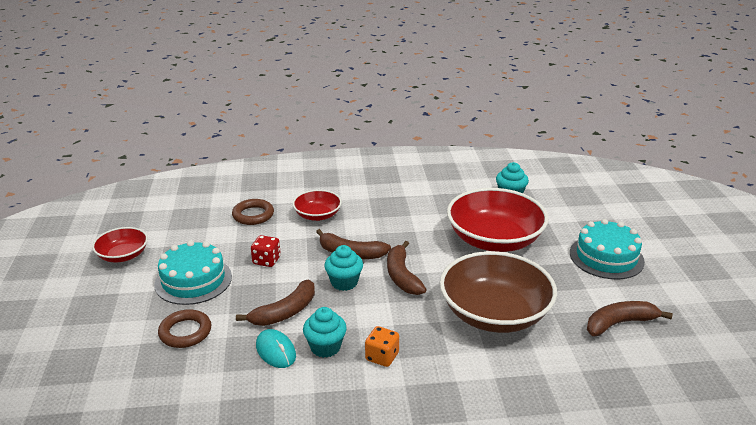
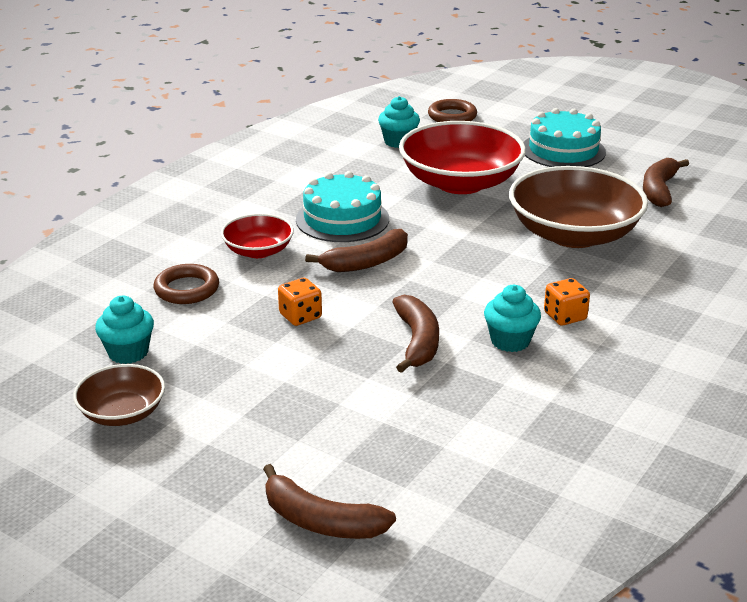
camera: 50 degrees left, 0 degrees up
red bowl [92,227,148,262] -> brown bowl [73,364,165,426]
turquoise cake [154,240,232,305] -> turquoise cake moved to [296,171,389,242]
brown ring [158,309,211,348] -> brown ring moved to [428,99,477,122]
red dice [251,235,281,267] -> orange dice [278,278,322,326]
turquoise mouse [256,329,296,368] -> none
turquoise cupcake [324,245,363,291] -> turquoise cupcake moved to [95,296,154,364]
brown banana [387,241,427,295] -> brown banana moved to [263,464,396,539]

